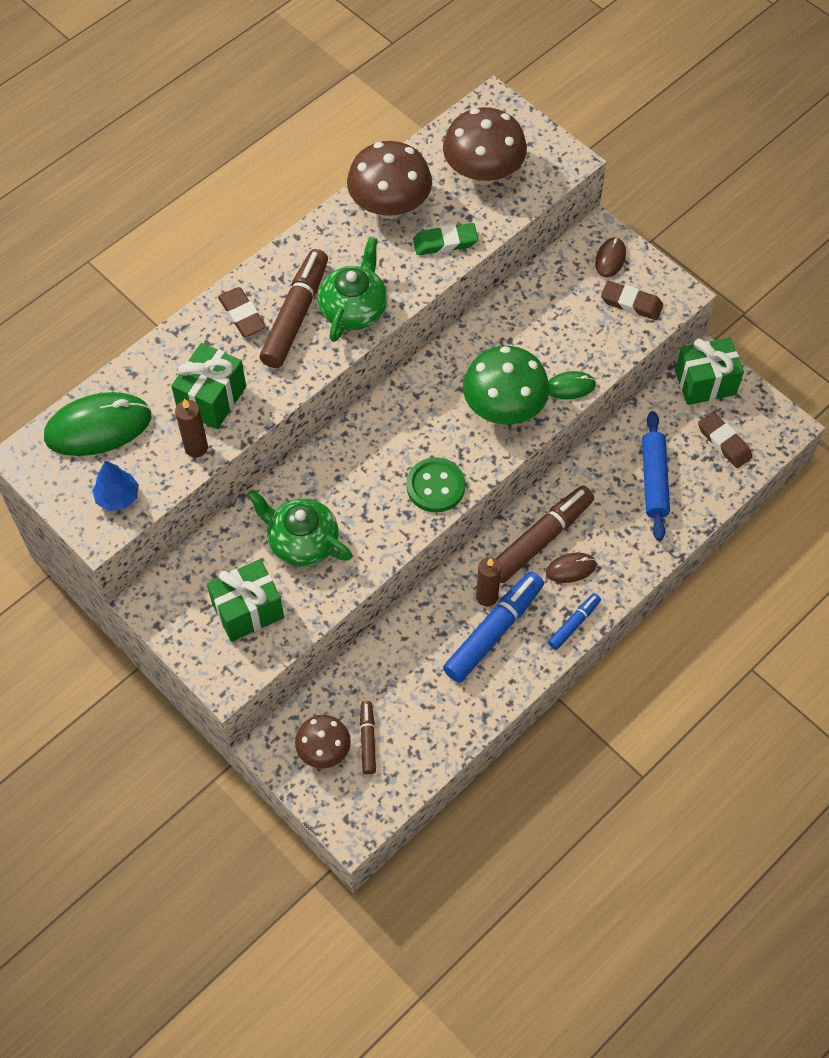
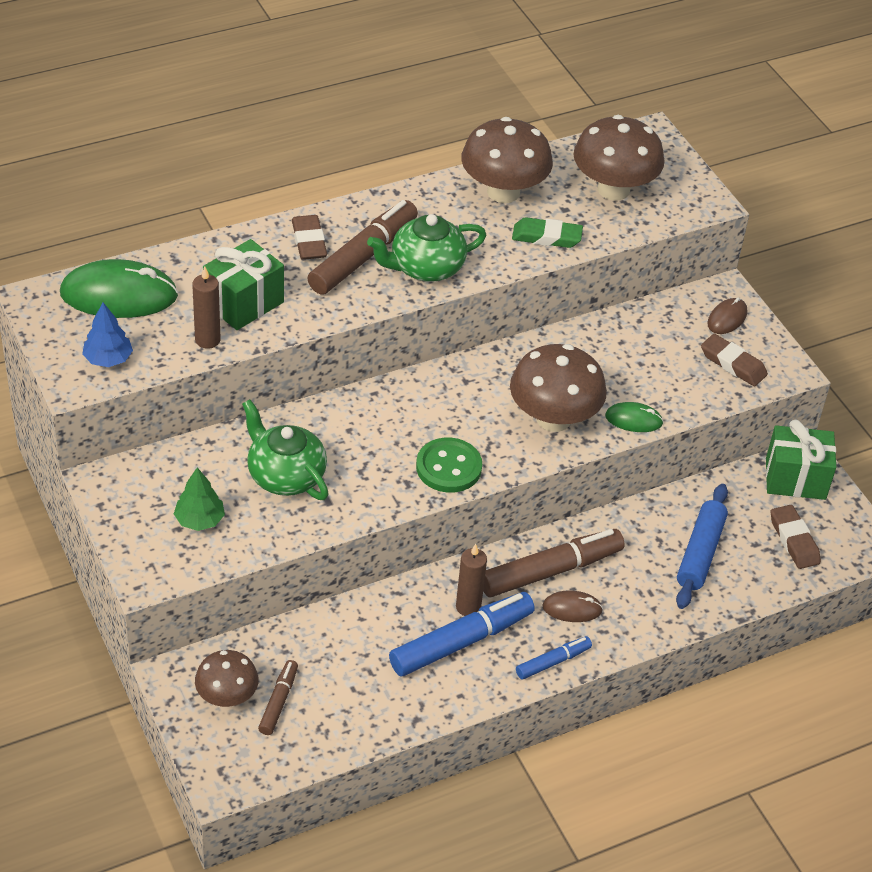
camera: 15 degrees right, 15 degrees down
green gift [207,559,284,642] -> green tree [174,467,225,531]
green teapot [318,237,387,342] -> green teapot turned 150 degrees counterclockwise [367,214,486,282]
green mushroom [463,346,550,425] -> brown mushroom [510,344,607,432]

